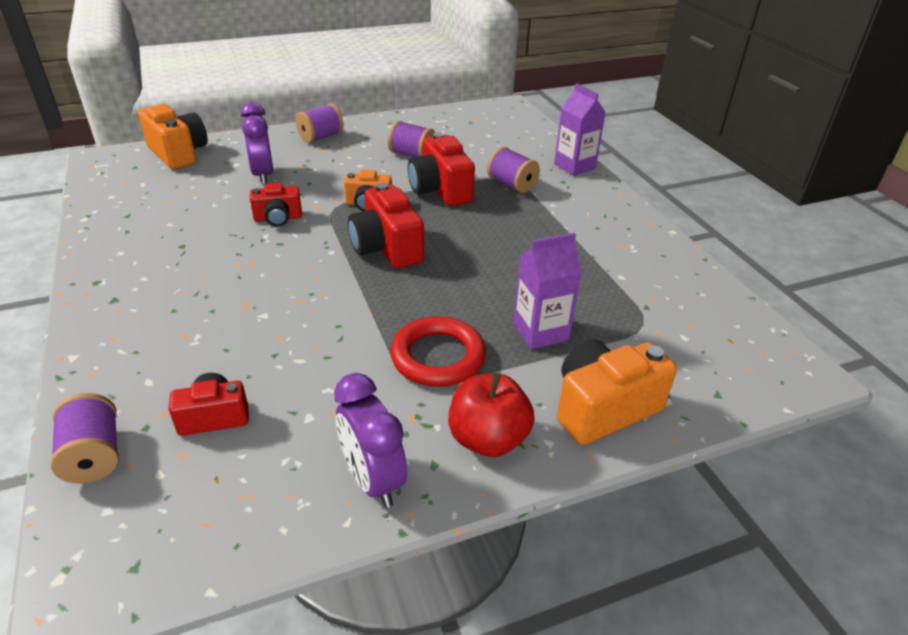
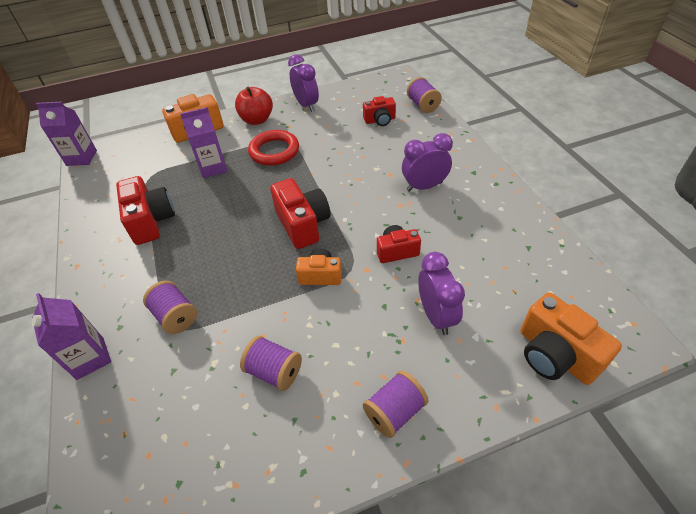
camera: 175 degrees left, 10 degrees up
red camera [408,132,475,206] -> red camera moved to [116,176,175,245]
none -> purple carton [36,102,97,166]
none -> purple clock [402,133,453,192]

